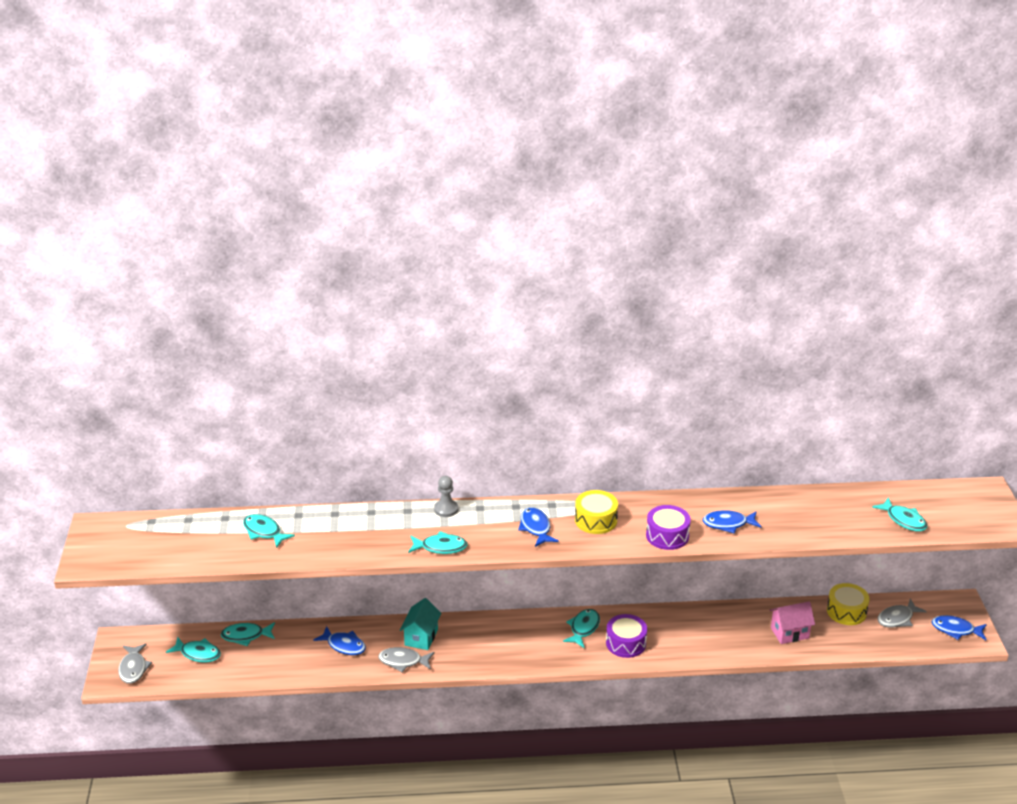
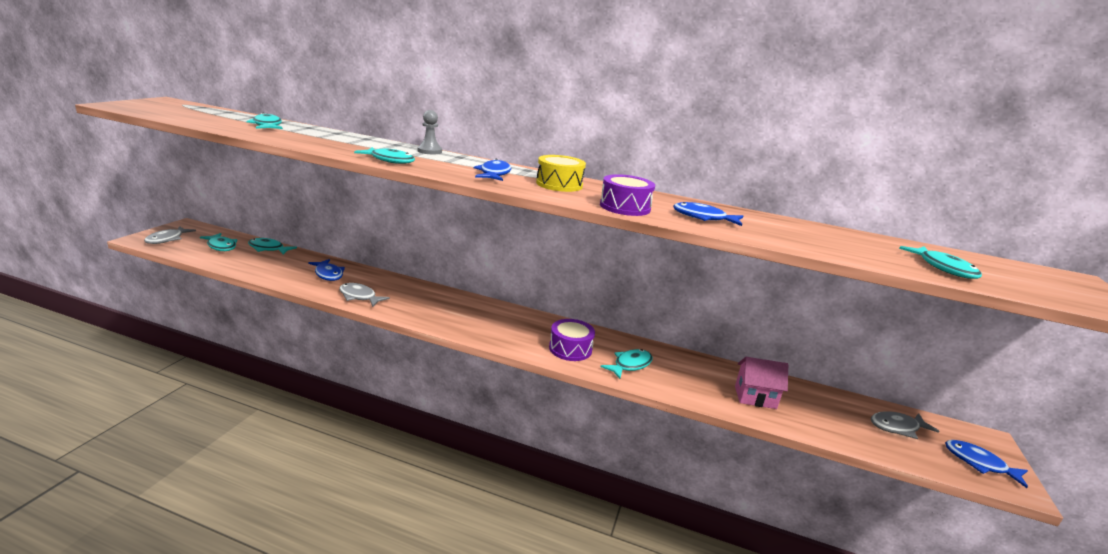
camera: 20 degrees right, 10 degrees down
turquoise house [400,598,441,650] -> none
turquoise fish [563,609,600,648] -> turquoise fish moved to [600,349,653,379]
yellow drum [827,583,870,625] -> none

